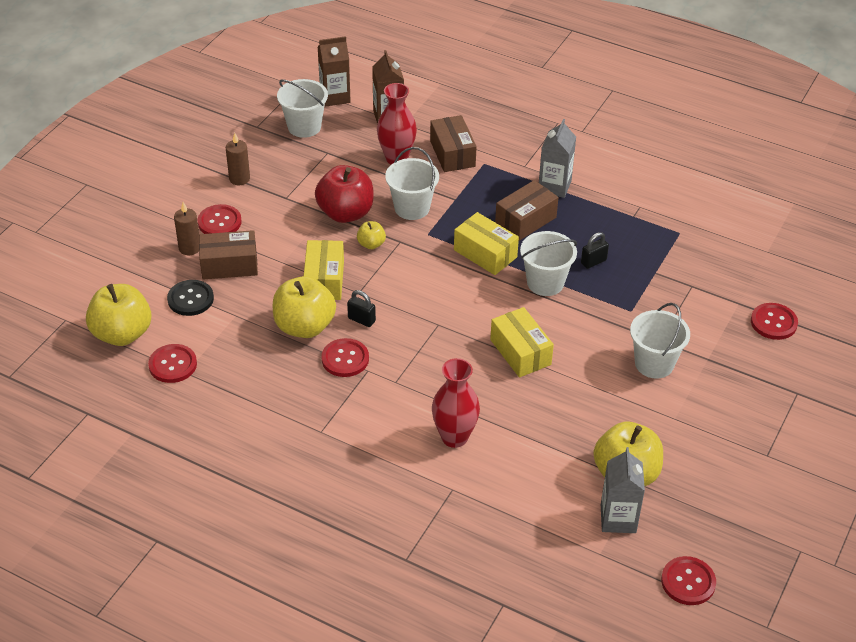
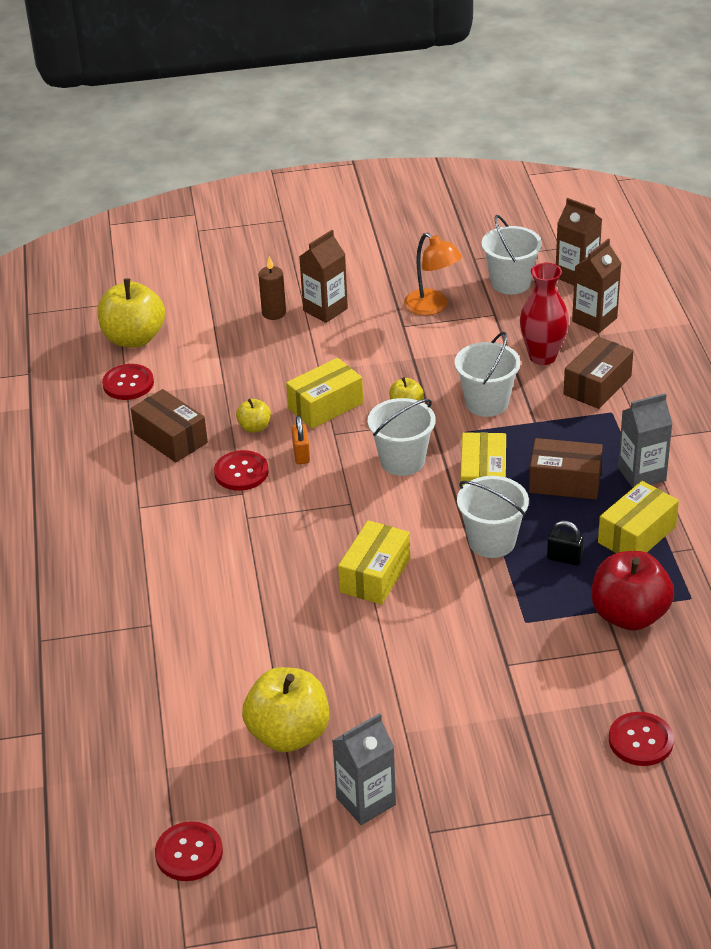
camera: 55 degrees right, 5 degrees down
black button [167,280,214,316] -> none
red button [198,204,242,234] -> brown carton [299,230,348,323]
brown box [199,230,258,279] -> brown box moved to [131,389,208,463]
brown candle [226,133,250,185] -> none
yellow apple [273,276,336,338] -> yellow apple [236,399,271,432], size x0.48
red apple [315,165,374,223] -> red apple moved to [591,551,674,631]
black padlock [347,290,376,327] -> orange padlock [292,416,310,464]
red vase [432,358,480,448] -> none
grey carton [601,447,645,533] -> grey carton moved to [332,713,396,825]
white bucket [630,303,690,379] -> white bucket moved to [368,398,436,476]
none -> orange lamp [404,232,462,315]
none -> yellow box [598,481,679,553]

